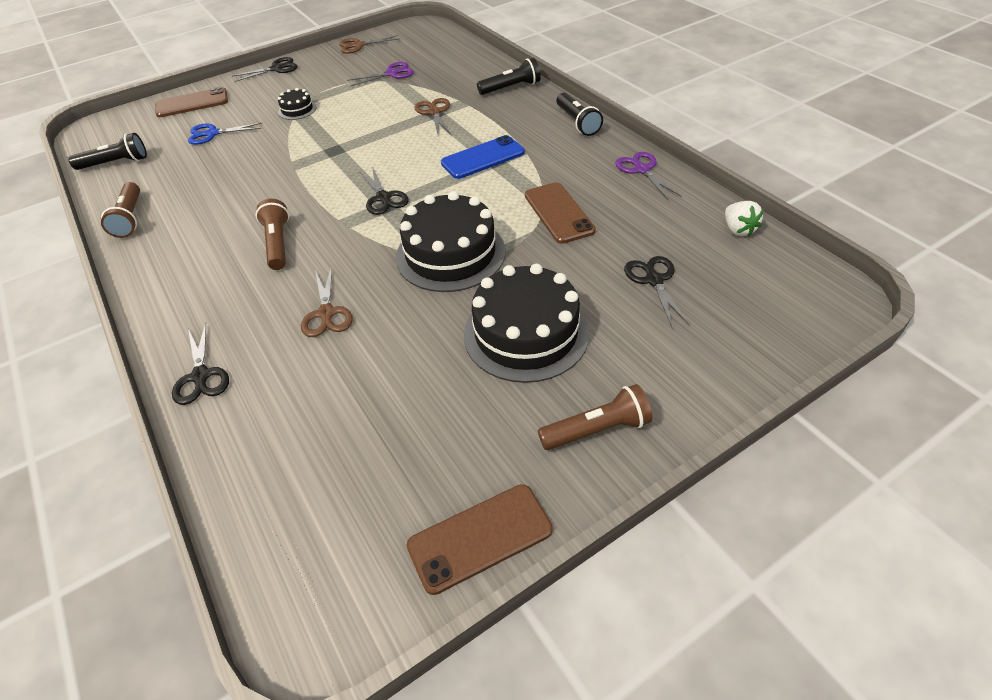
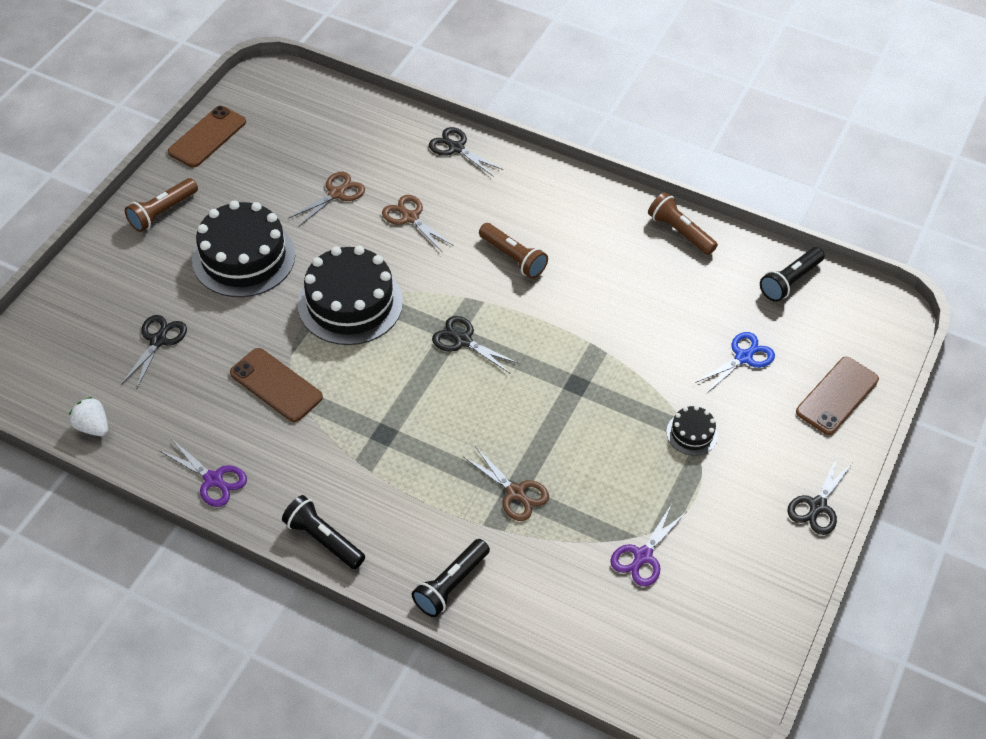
camera: 145 degrees right, 5 degrees up
brown scissors [339,35,400,54] -> brown scissors moved to [289,172,365,227]
blue phone [441,135,525,179] -> none
black scissors [624,256,690,327] -> black scissors turned 120 degrees counterclockwise [121,315,187,390]

